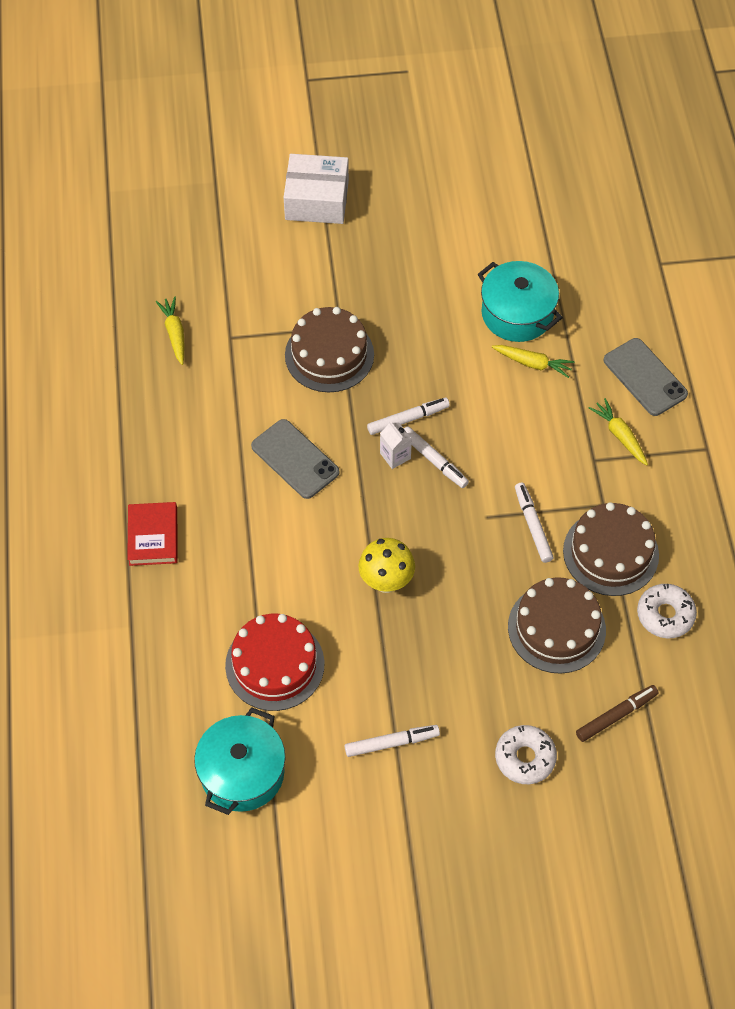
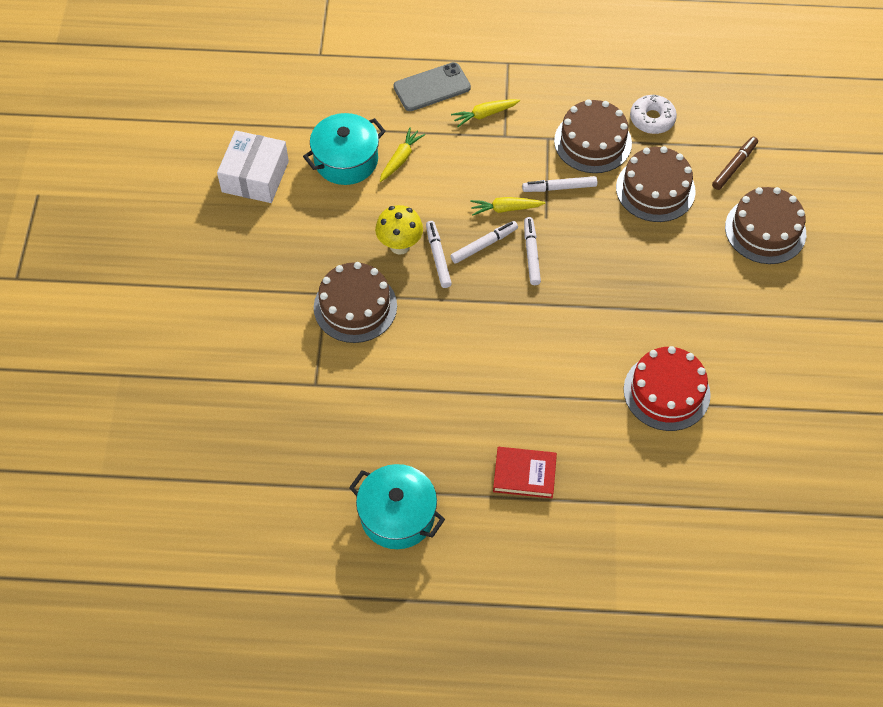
camera: 80 degrees left, 0 degrees up
yellow carrot [156,297,184,365] -> yellow carrot moved to [470,197,545,216]
turquoise pot [194,707,285,815] -> turquoise pot moved to [349,464,445,549]
grey phone [251,419,339,499] -> none
white box [284,154,349,224] -> white box moved to [217,131,289,203]
white marker [345,725,440,757] -> white marker moved to [524,217,541,285]
yellow mushroom [359,538,415,593] -> yellow mushroom moved to [375,205,423,255]
white carton [380,421,412,469] -> none
white donut [495,725,557,784] -> brown cake [725,187,806,264]
brown marker [576,685,659,742] -> brown marker turned 60 degrees clockwise [712,137,758,190]

